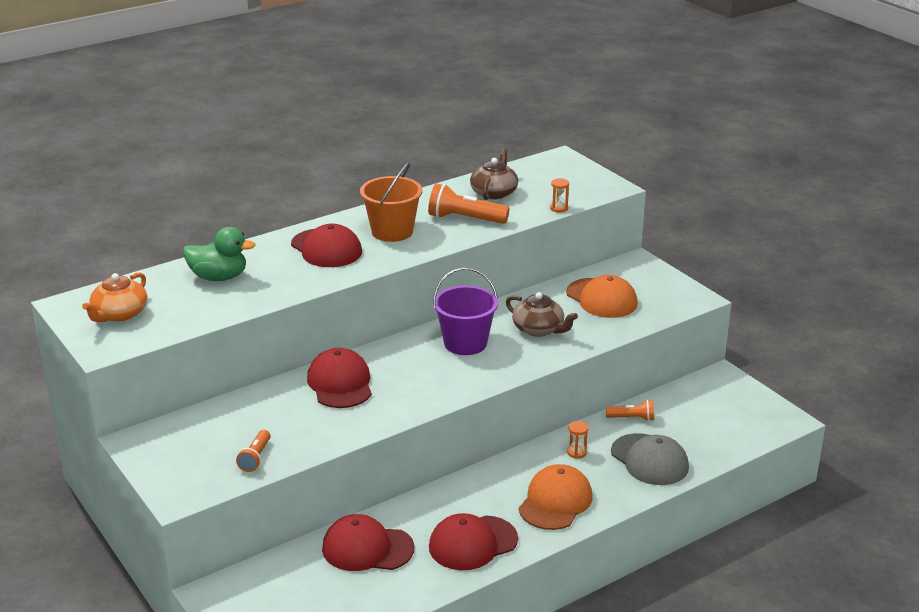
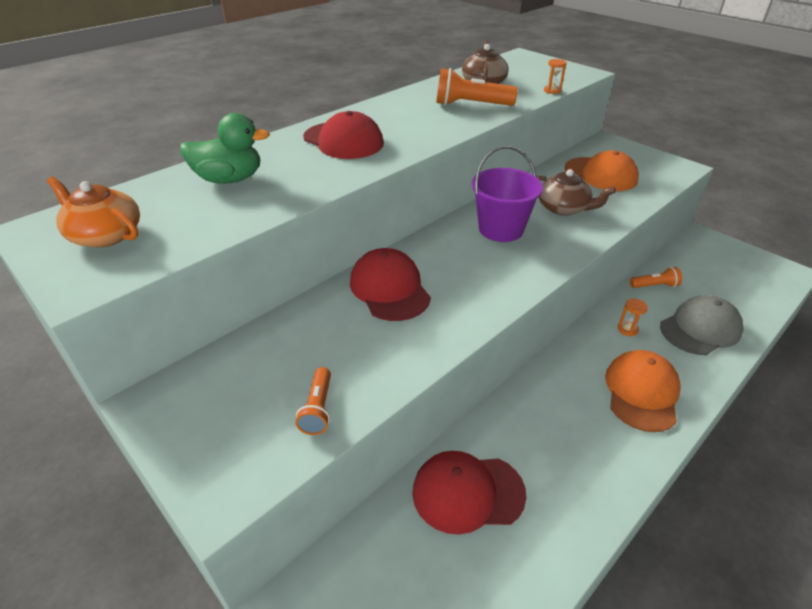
camera: 10 degrees left, 10 degrees up
orange teapot [82,272,147,322] -> orange teapot turned 105 degrees clockwise [47,177,140,247]
orange bucket [360,162,423,242] -> none
red cap [429,513,518,570] -> none
grey cap [611,433,689,485] -> grey cap turned 75 degrees counterclockwise [660,295,743,355]

